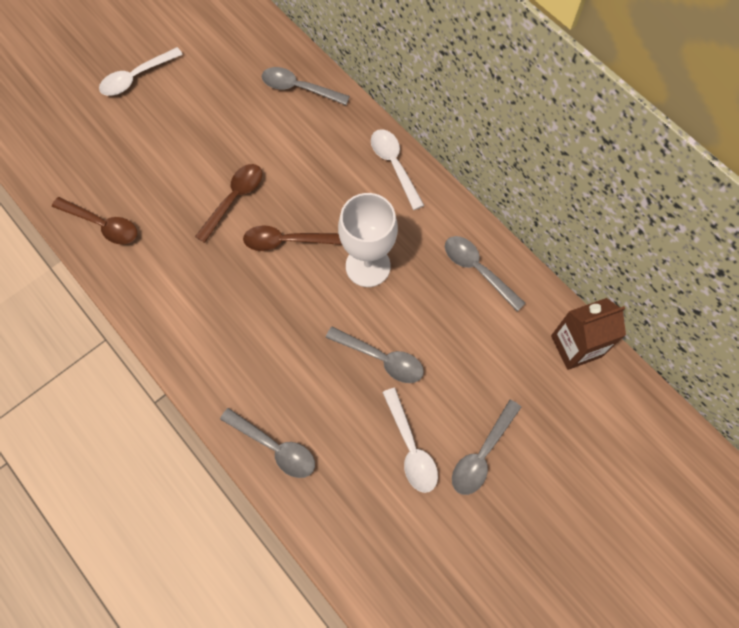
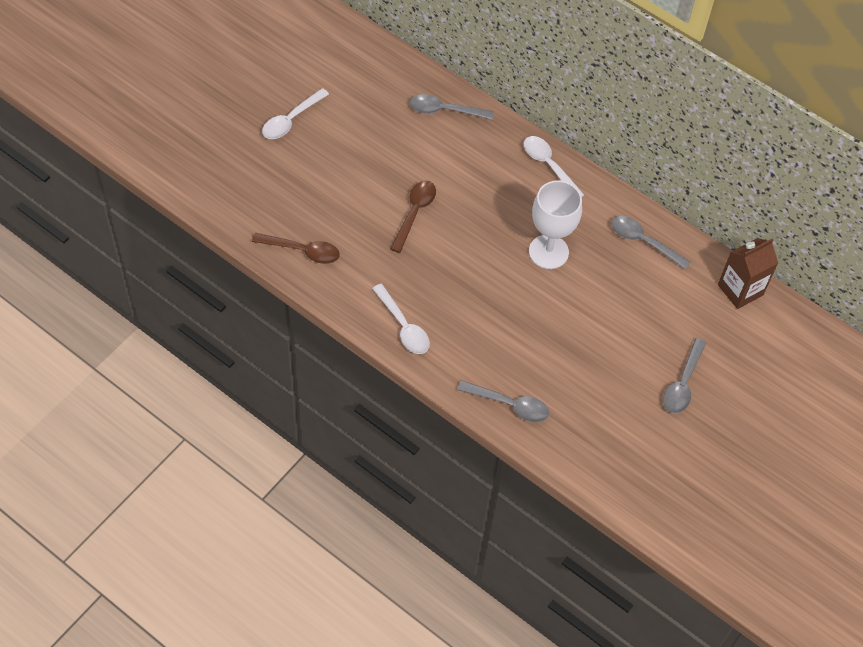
camera: 15 degrees left, 10 degrees down
brown spoon [243,225,342,251] -> none
grey spoon [326,327,424,383] -> none
white spoon [382,388,438,493] -> white spoon moved to [372,284,430,354]

